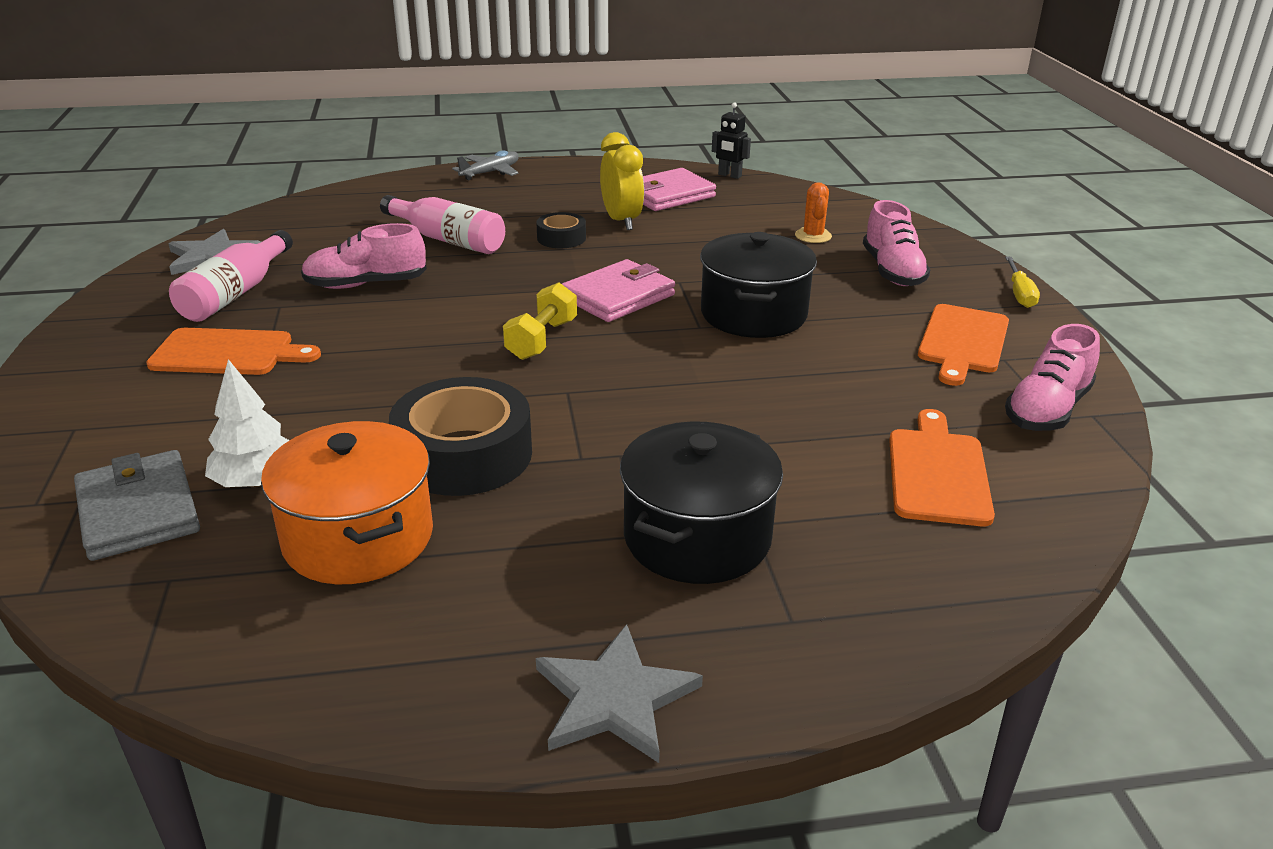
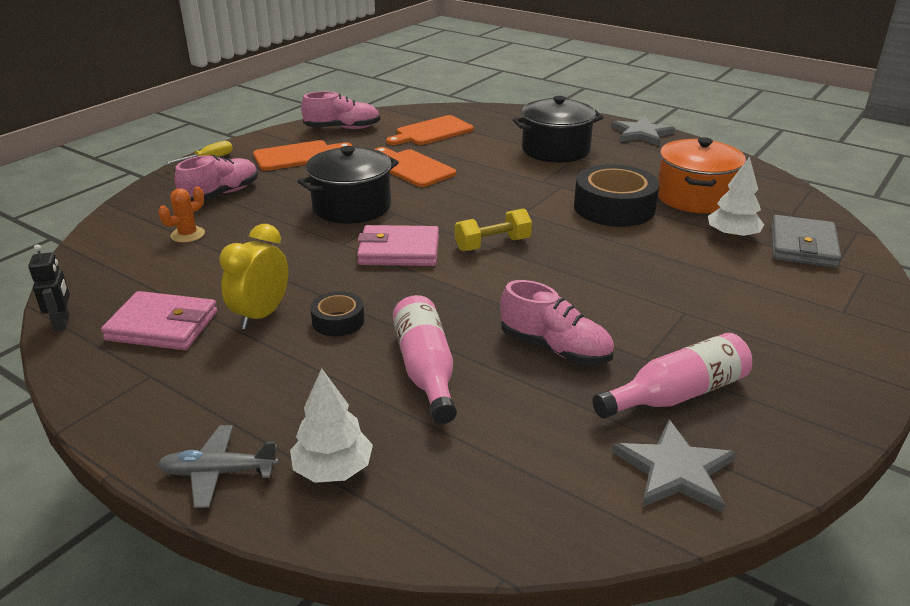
camera: 135 degrees left, 0 degrees up
orange cutting board [146,328,321,375] -> orange cutting board moved to [375,147,456,187]
none -> white tree [290,368,373,483]

